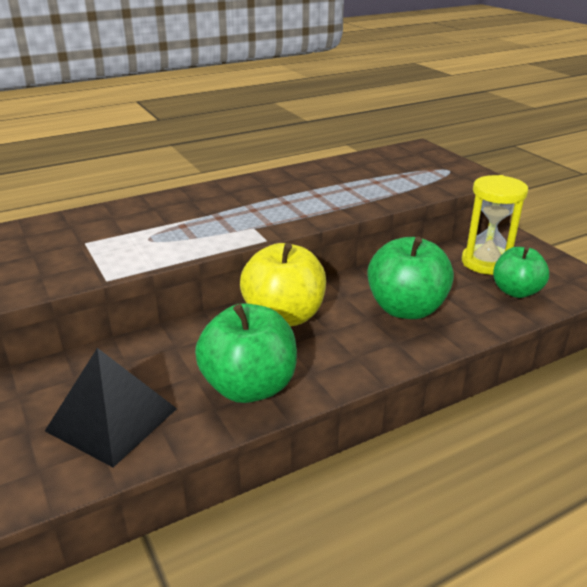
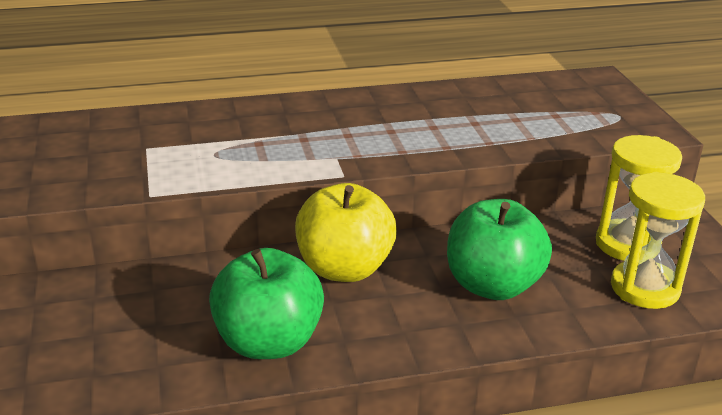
camera: 15 degrees right, 0 degrees up
black pyramid [45,348,177,468] -> none
green apple [493,247,549,298] -> yellow hourglass [611,172,705,309]

